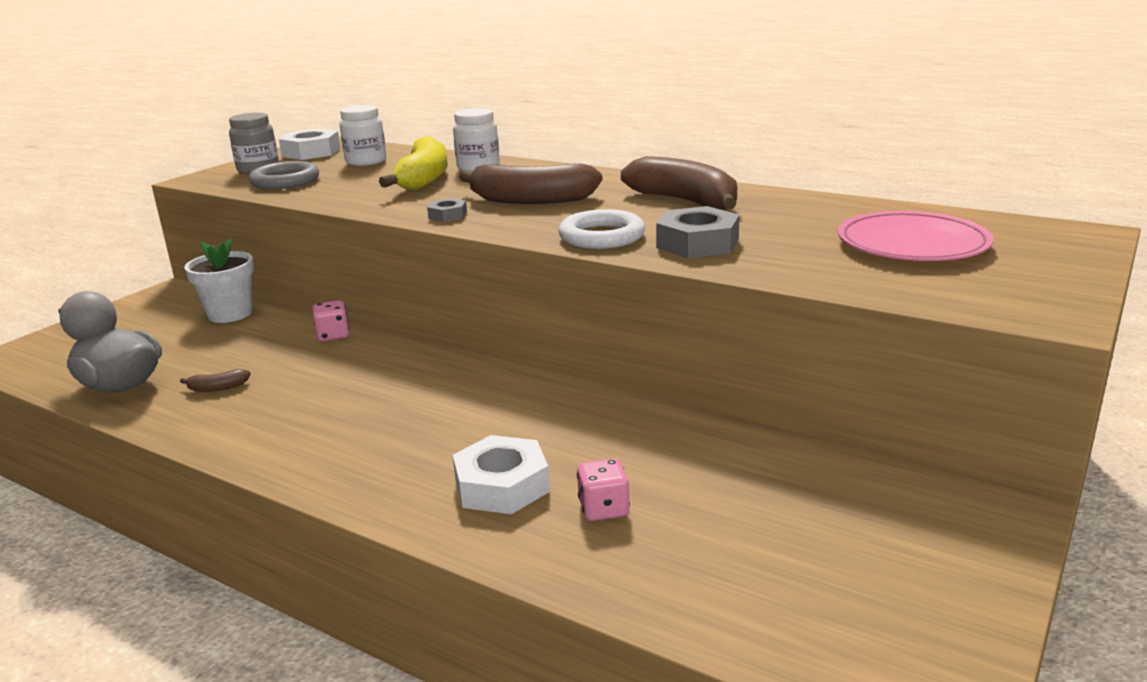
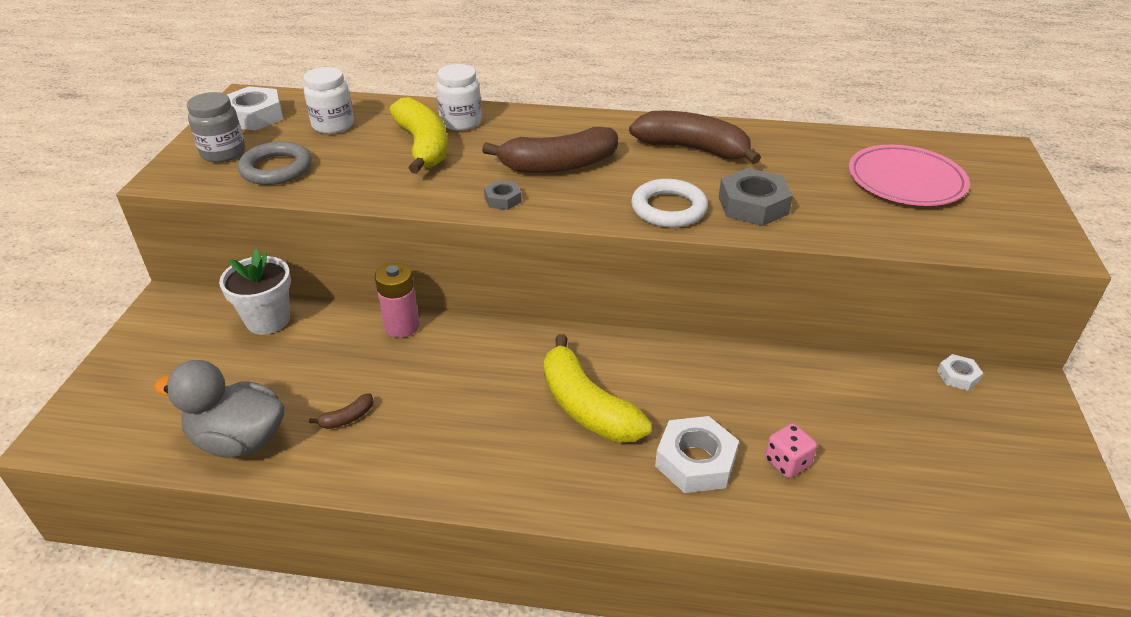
camera: 25 degrees left, 15 degrees up
pink dice [313,300,350,341] -> pink battery [375,263,420,338]
none -> yellow banana [544,334,652,442]
none -> white nut [937,354,983,391]

